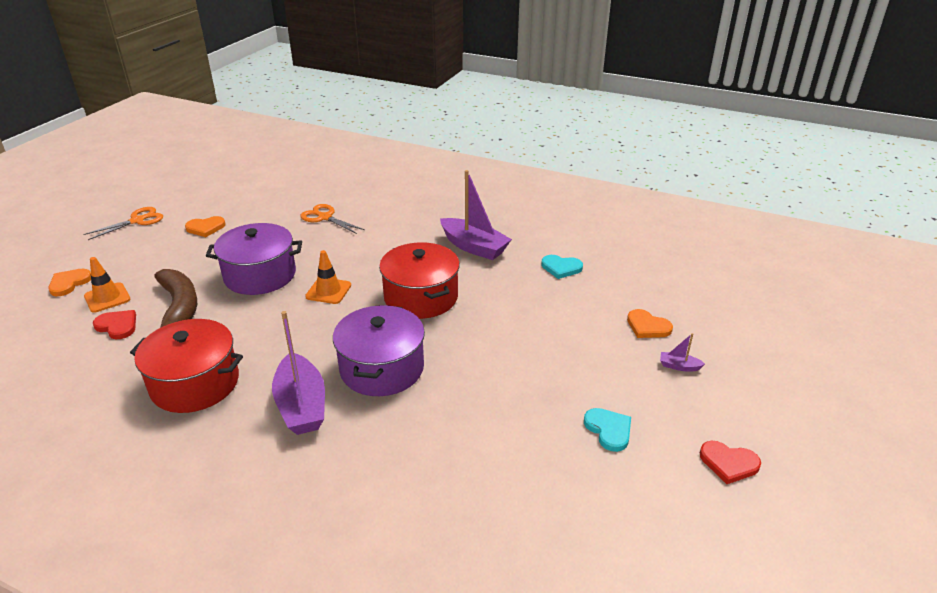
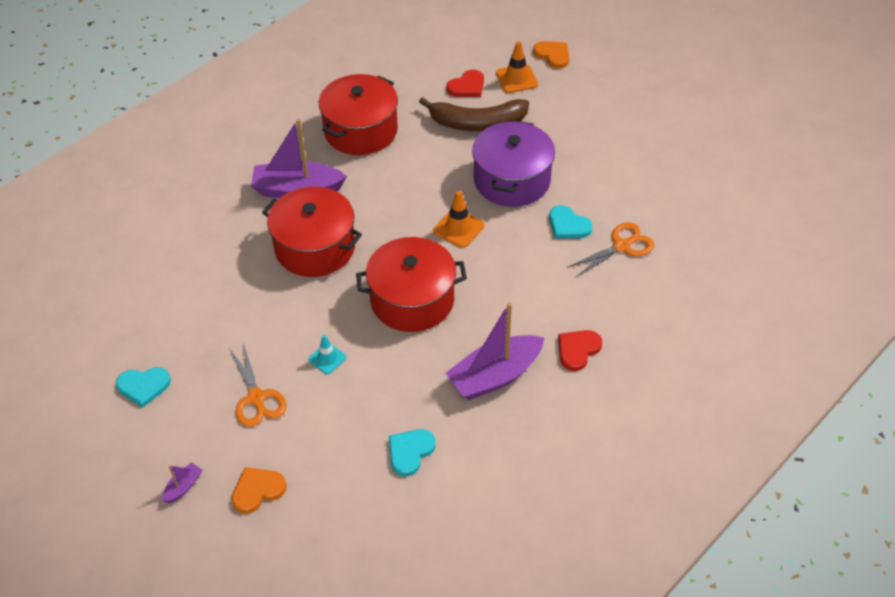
camera: 110 degrees right, 15 degrees up
orange scissors [83,207,163,240] -> orange scissors moved to [229,343,287,427]
orange heart [185,216,226,237] -> none
purple pot [333,305,425,396] -> red pot [262,187,362,277]
red heart [700,441,761,484] -> red heart moved to [558,330,602,371]
none -> turquoise traffic cone [308,335,347,374]
none -> turquoise heart [549,205,593,239]

